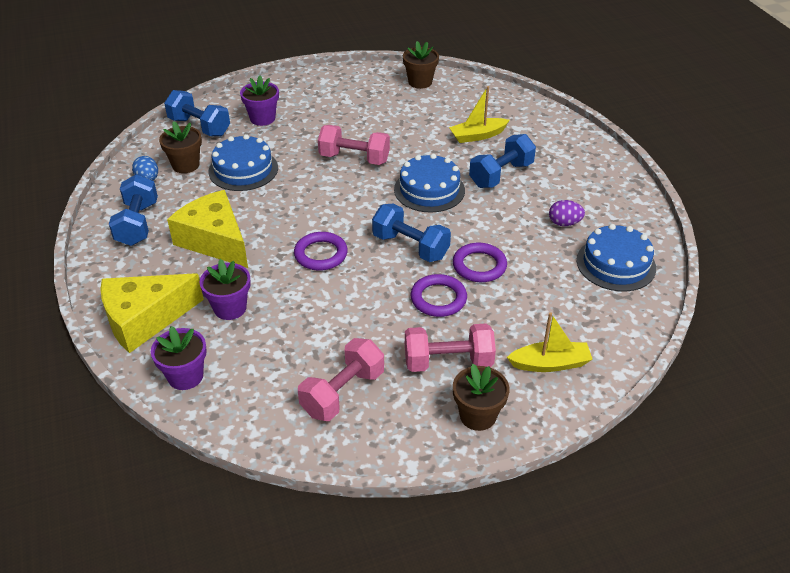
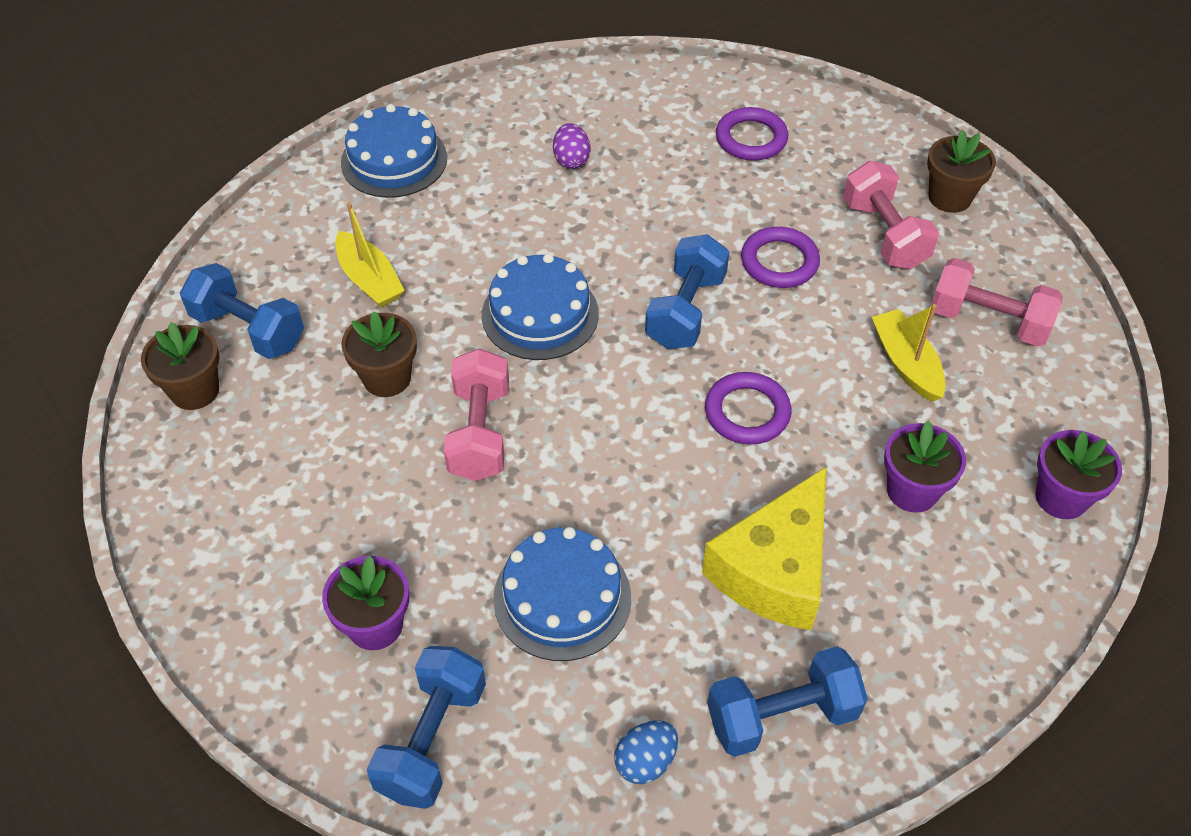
camera: 105 degrees left, 10 degrees up
yellow cheese [100,273,204,353] -> none
brown flower pot [159,121,202,173] -> brown flower pot moved to [341,311,417,397]
purple ring [453,243,507,282] -> purple ring moved to [716,107,788,161]
blue dumbbell [469,134,536,188] -> blue dumbbell moved to [180,263,304,359]
yellow boat [507,312,593,372] -> yellow boat moved to [872,304,946,402]
blue cake [577,224,656,291] -> blue cake moved to [341,104,447,198]

